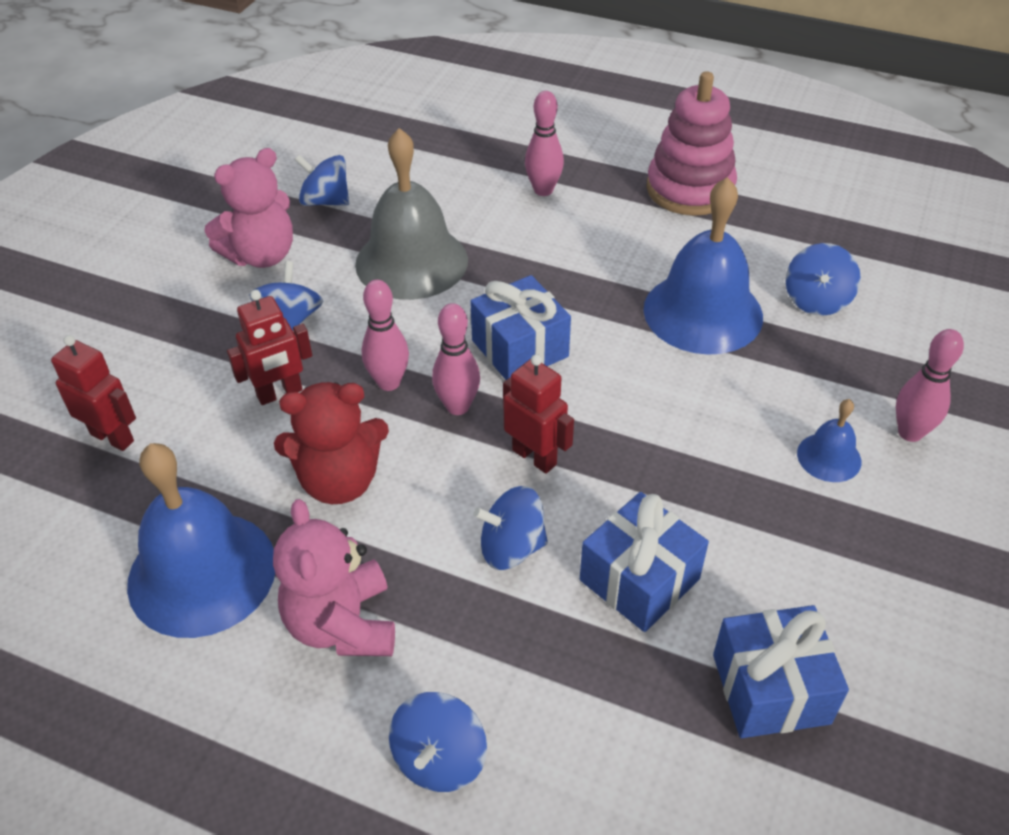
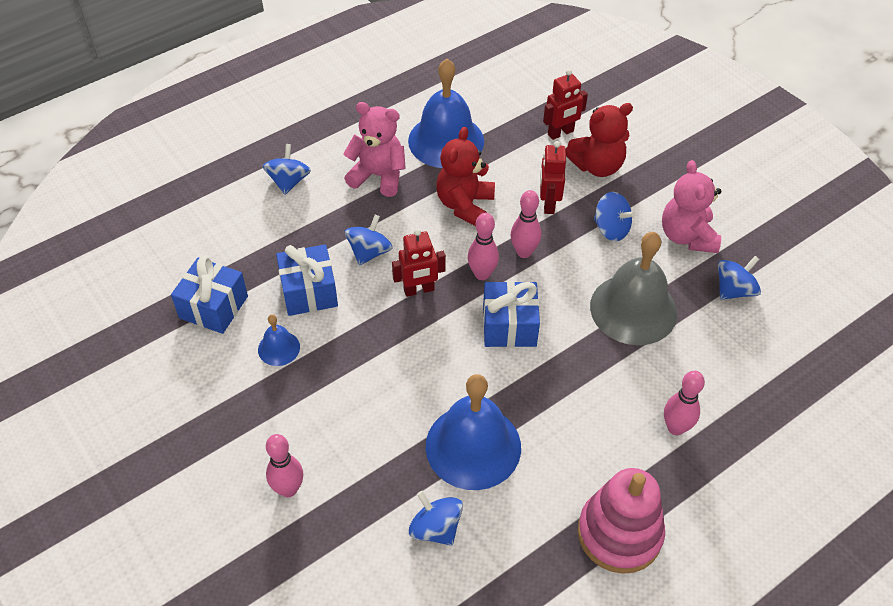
camera: 120 degrees right, 5 degrees up
blue spinning top [389,692,487,792] -> blue spinning top turned 45 degrees clockwise [262,144,311,195]
blue bell [797,399,861,482] -> blue bell moved to [258,314,300,366]
none -> red teddy bear [566,103,633,177]

